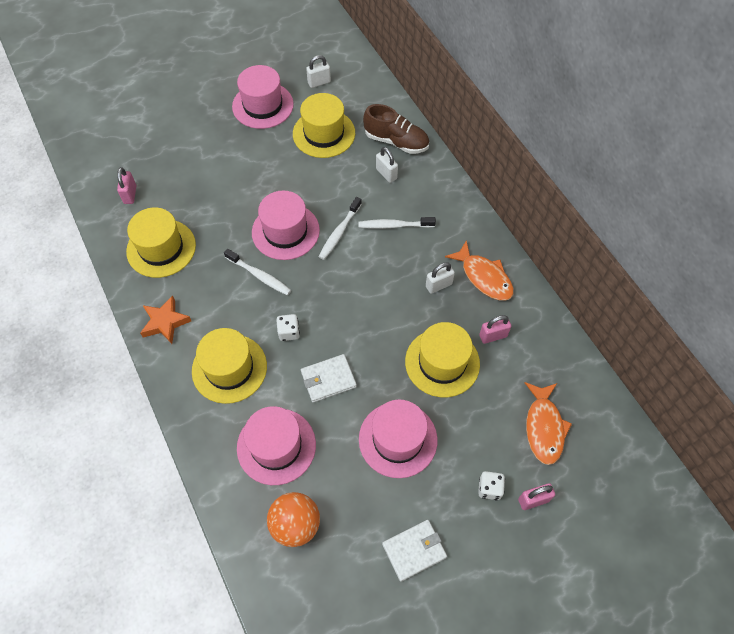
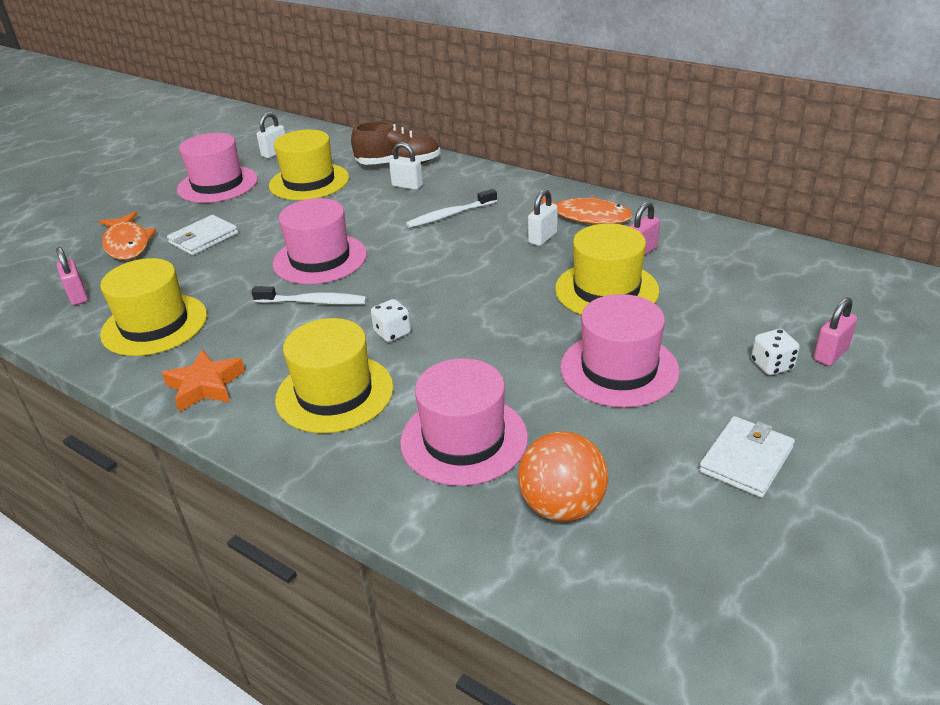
camera: 25 degrees left, 25 degrees down
white wallet [301,354,357,403] -> white wallet moved to [167,215,238,255]
white toothbrush [319,197,362,260] -> none
orange fish [525,382,572,465] -> orange fish moved to [99,211,156,260]

